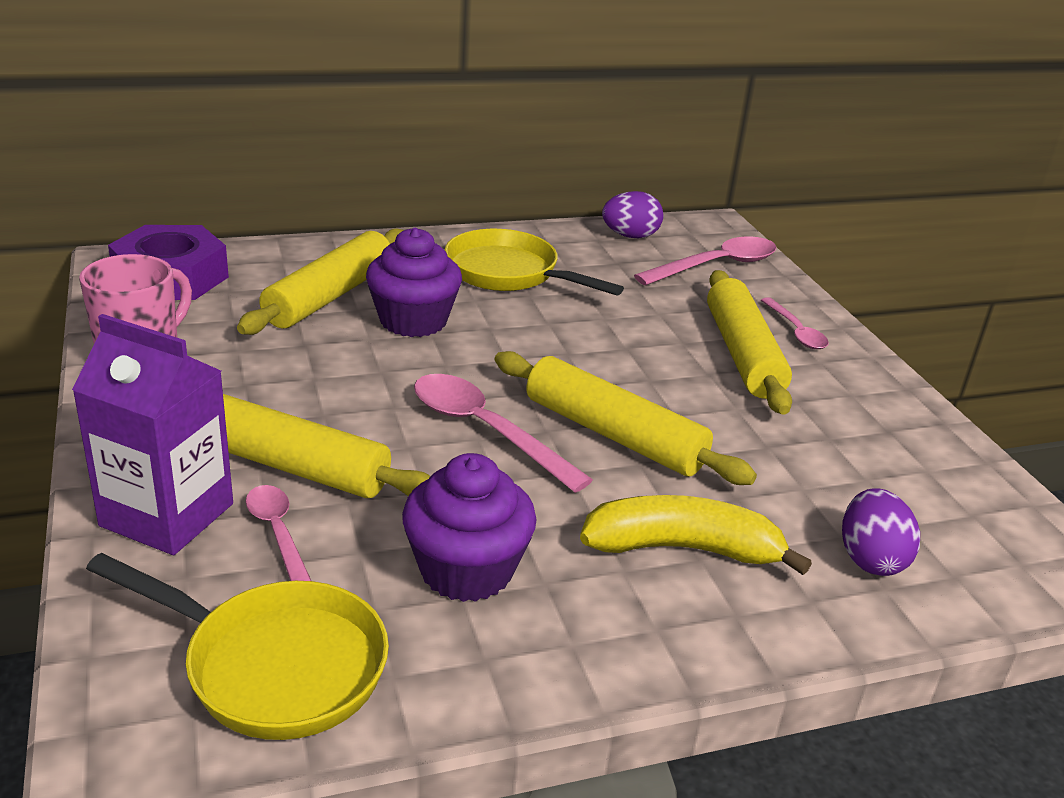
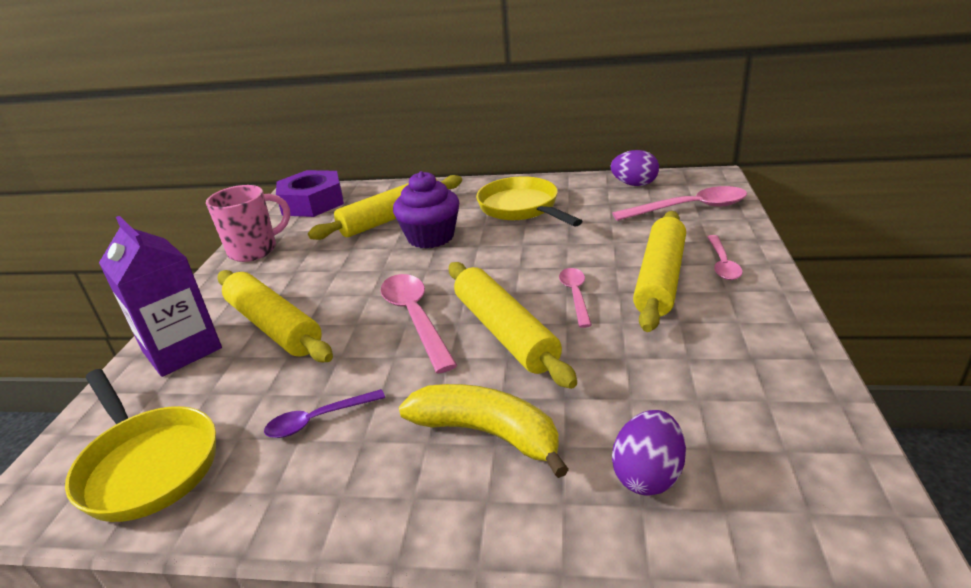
camera: 30 degrees right, 0 degrees up
pink spoon [246,485,311,581] -> pink spoon moved to [559,268,592,328]
purple cupcake [402,453,537,602] -> purple spoon [264,389,385,438]

